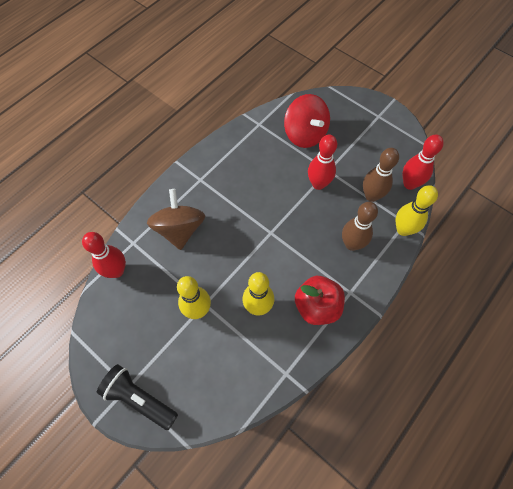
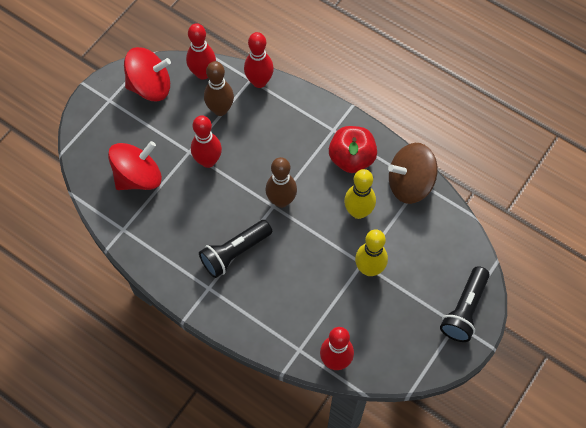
camera: 95 degrees left, 0 degrees up
brown spinning top [147,189,205,250] -> brown spinning top moved to [388,143,437,204]
brown bowling pin [342,202,378,251] -> brown bowling pin moved to [266,157,297,208]
yellow bowling pin [396,185,438,236] -> red bowling pin [244,32,274,88]
none -> red spinning top [124,47,171,101]
none -> black flashlight [199,220,272,278]

